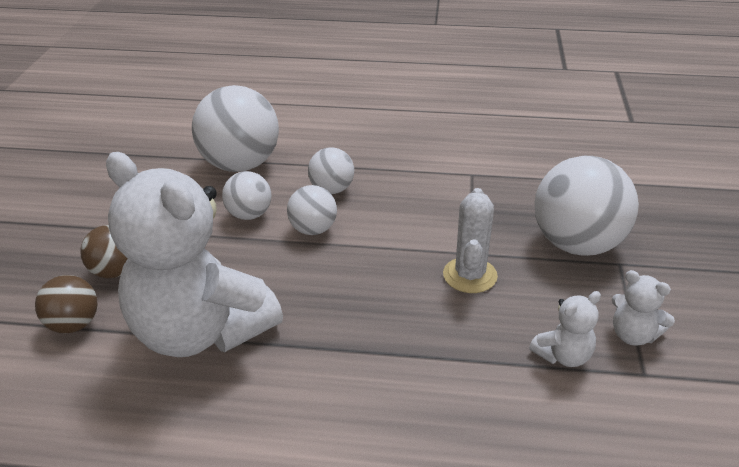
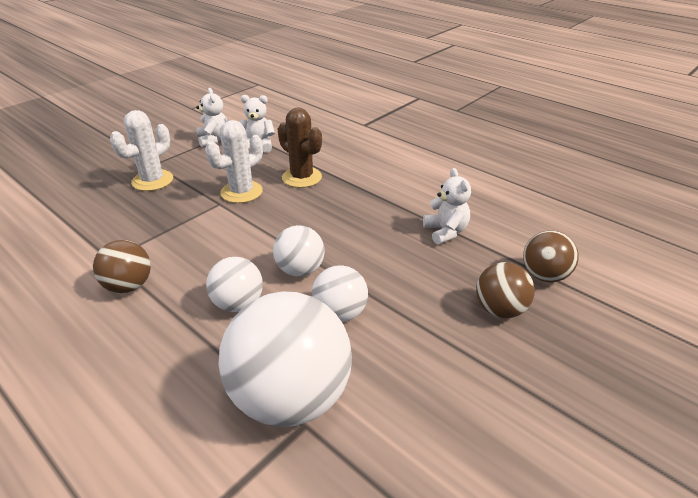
camera: 145 degrees left, 0 degrees up
white teddy bear [106,152,283,357] -> white teddy bear [423,168,471,244], size x0.40
white ball [534,156,639,256] -> white cactus [110,110,173,191]
none -> brown ball [93,240,151,293]
none -> brown cactus [278,107,322,188]

